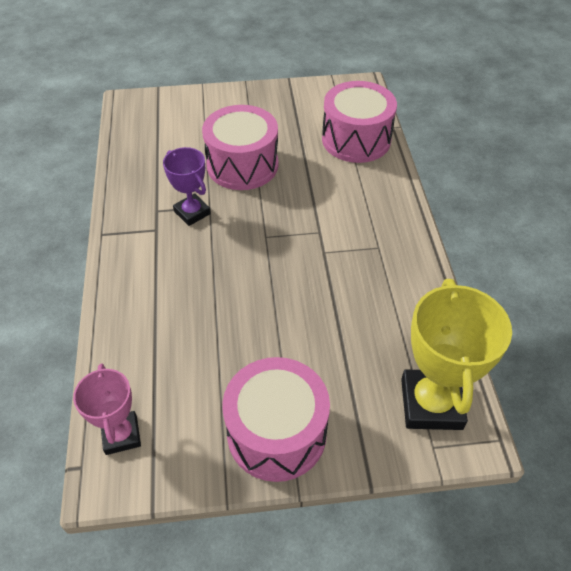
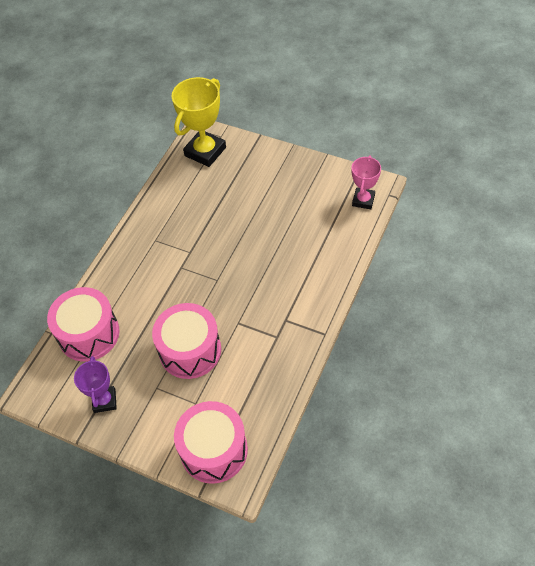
camera: 145 degrees left, 5 degrees up
purple trophy [163,147,211,226] -> purple trophy moved to [74,356,117,413]
pink drum [222,357,330,482] -> pink drum moved to [174,401,248,484]

